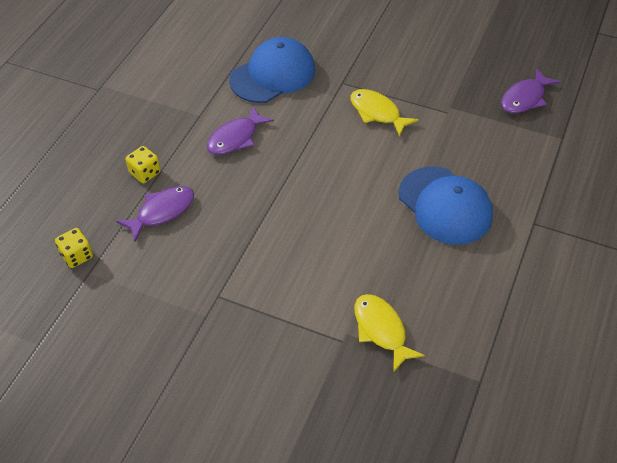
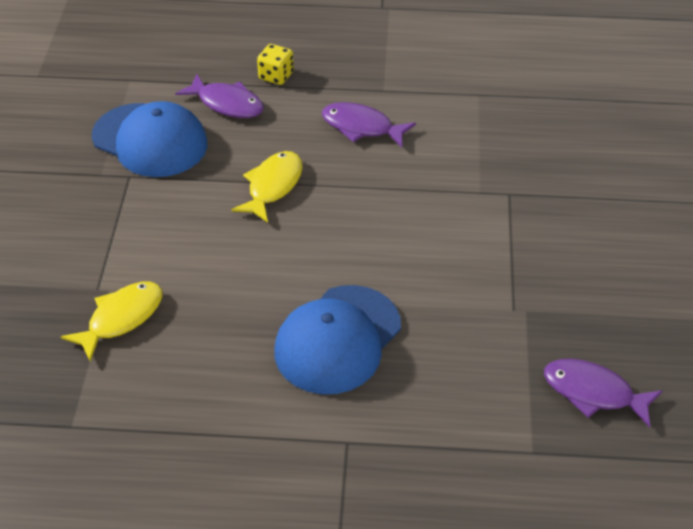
camera: 70 degrees right, 5 degrees down
yellow dice [55,228,93,268] -> none
blue cap [229,37,315,103] -> blue cap moved to [92,101,207,177]
yellow fish [350,89,419,137] -> yellow fish moved to [231,151,303,223]

